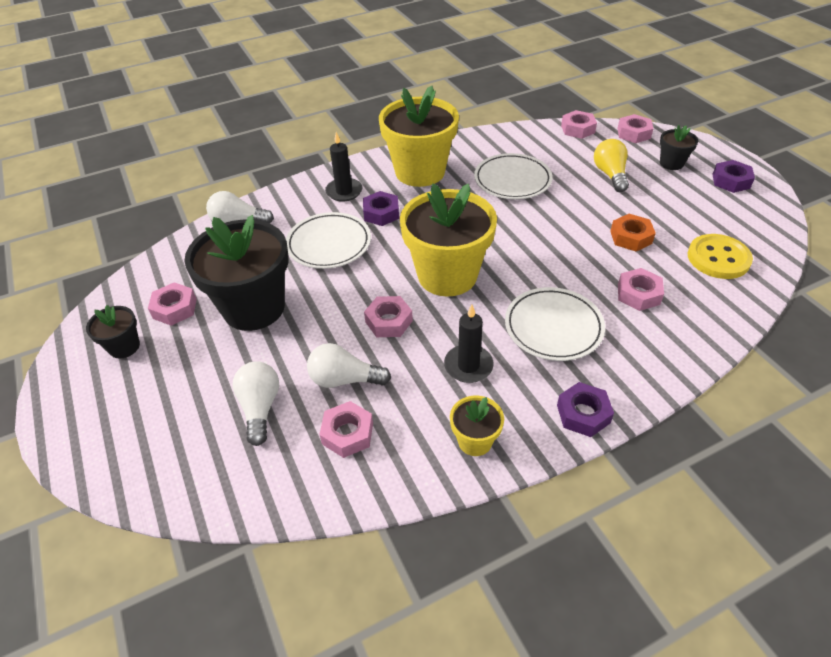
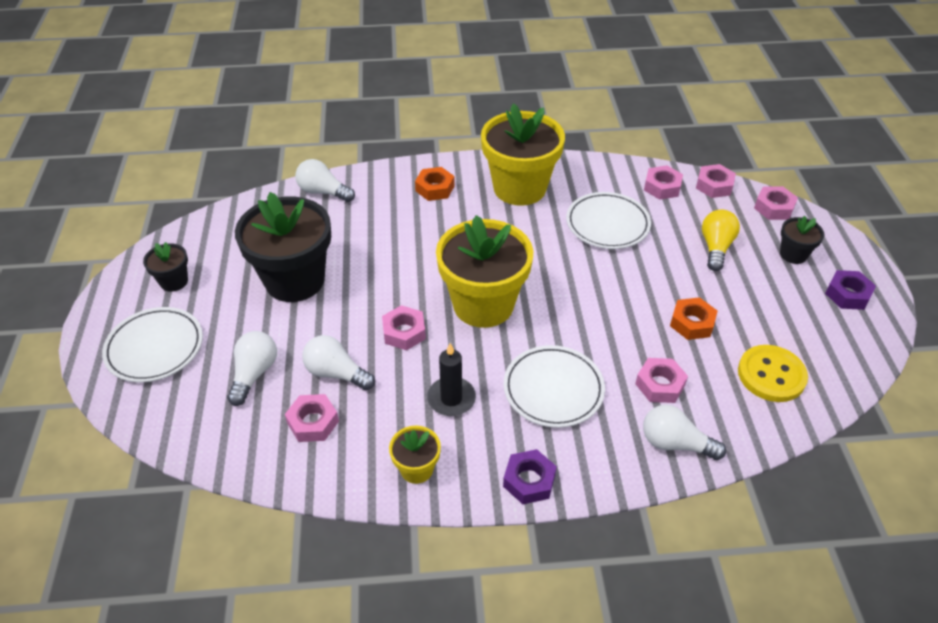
camera: 20 degrees right, 0 degrees up
pink nut [148,282,197,326] -> pink nut moved to [644,165,683,200]
white plate [286,212,371,269] -> white plate moved to [102,307,203,382]
black candle [325,132,363,202] -> orange nut [415,167,455,201]
purple nut [363,191,399,226] -> none
none -> white light bulb [643,405,726,460]

